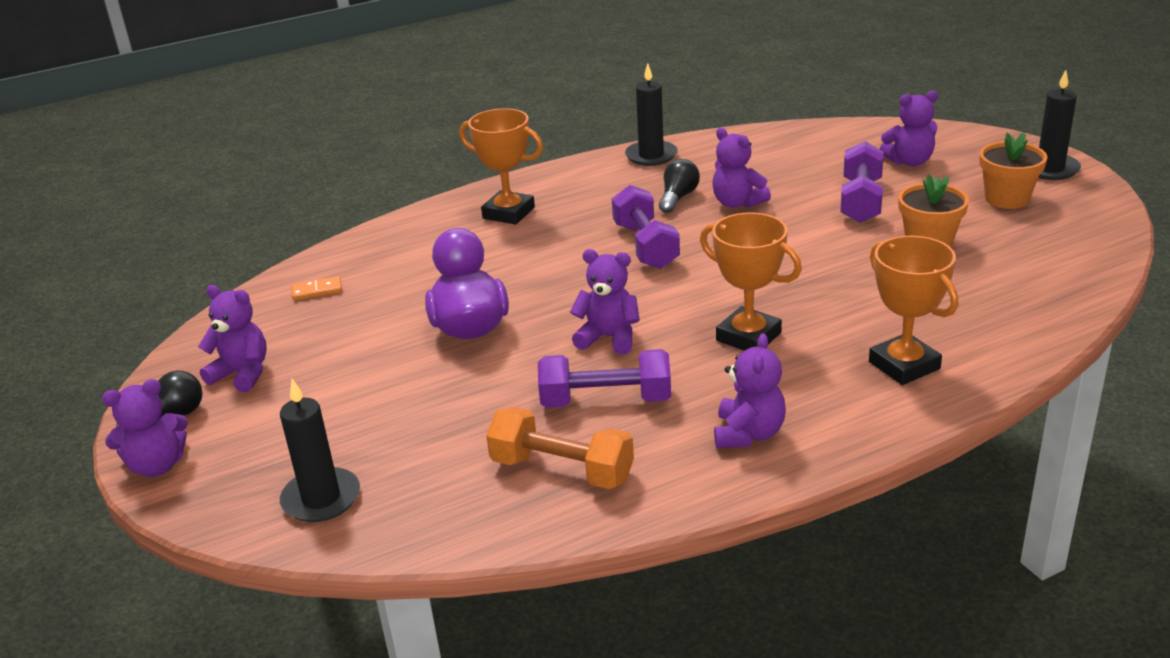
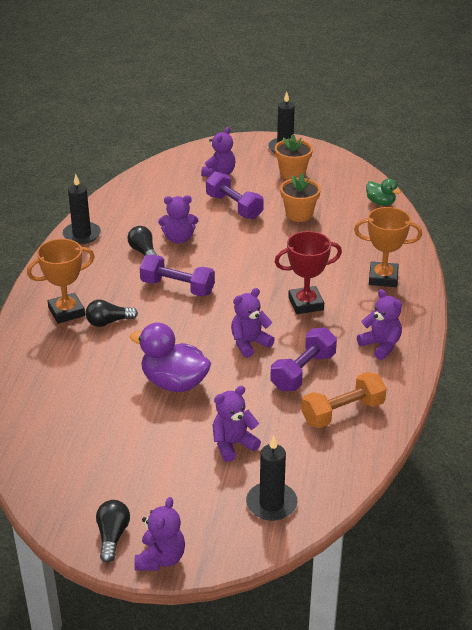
camera: 55 degrees left, 5 degrees up
purple teddy bear [198,285,267,392] -> purple teddy bear moved to [212,386,261,462]
orange domino [291,276,342,300] -> none
orange trophy [700,213,802,351] -> red trophy [275,231,342,314]
none -> black light bulb [86,300,138,327]
none -> green duck [366,179,401,206]

